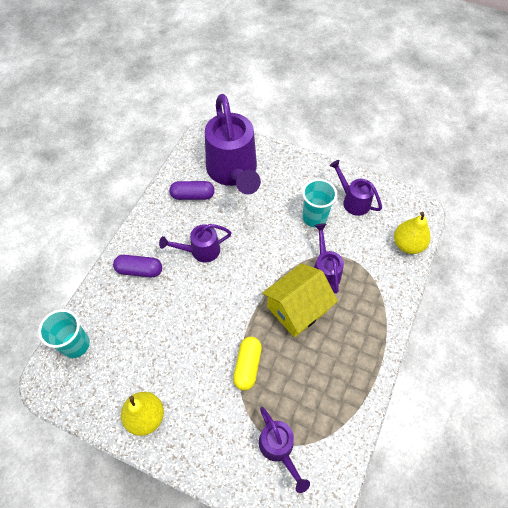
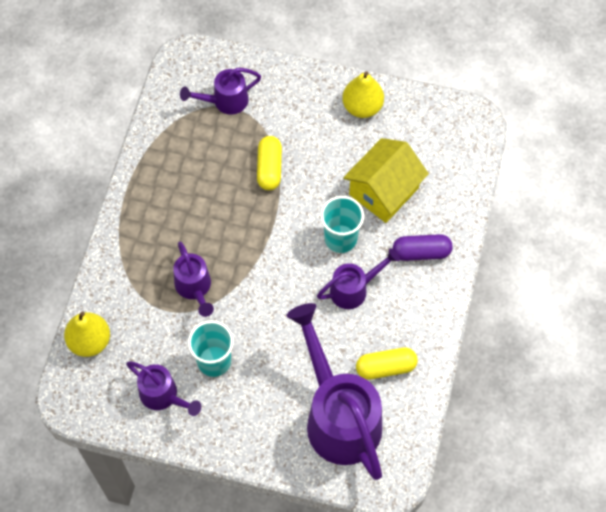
camera: 170 degrees right, 5 degrees up
turquoise cup [38,309,90,358] -> turquoise cup moved to [320,196,364,253]
purple capsule [169,181,215,200] -> yellow capsule [356,347,418,379]
purple watering can [259,407,310,493] -> purple watering can turned 75 degrees counterclockwise [180,68,261,115]
yellow house [262,263,338,337] -> yellow house moved to [343,138,429,223]

